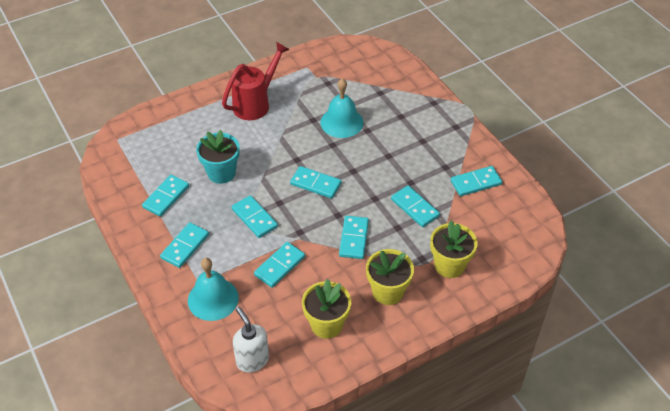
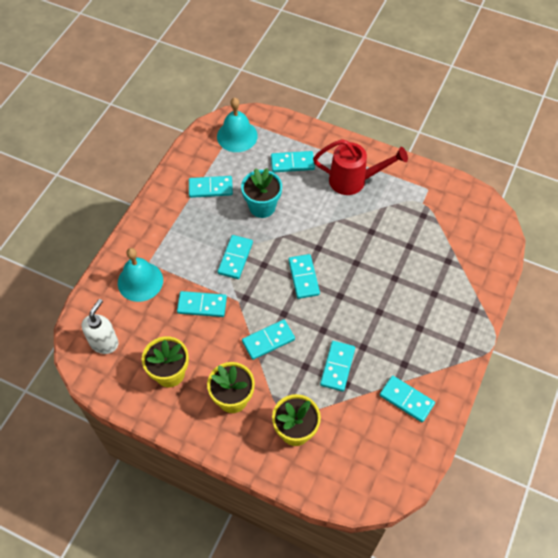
camera: 55 degrees right, 10 degrees up
turquoise domino [160,222,209,268] -> turquoise domino moved to [271,151,315,172]
turquoise bell [320,78,364,138] -> turquoise bell moved to [217,98,258,152]

